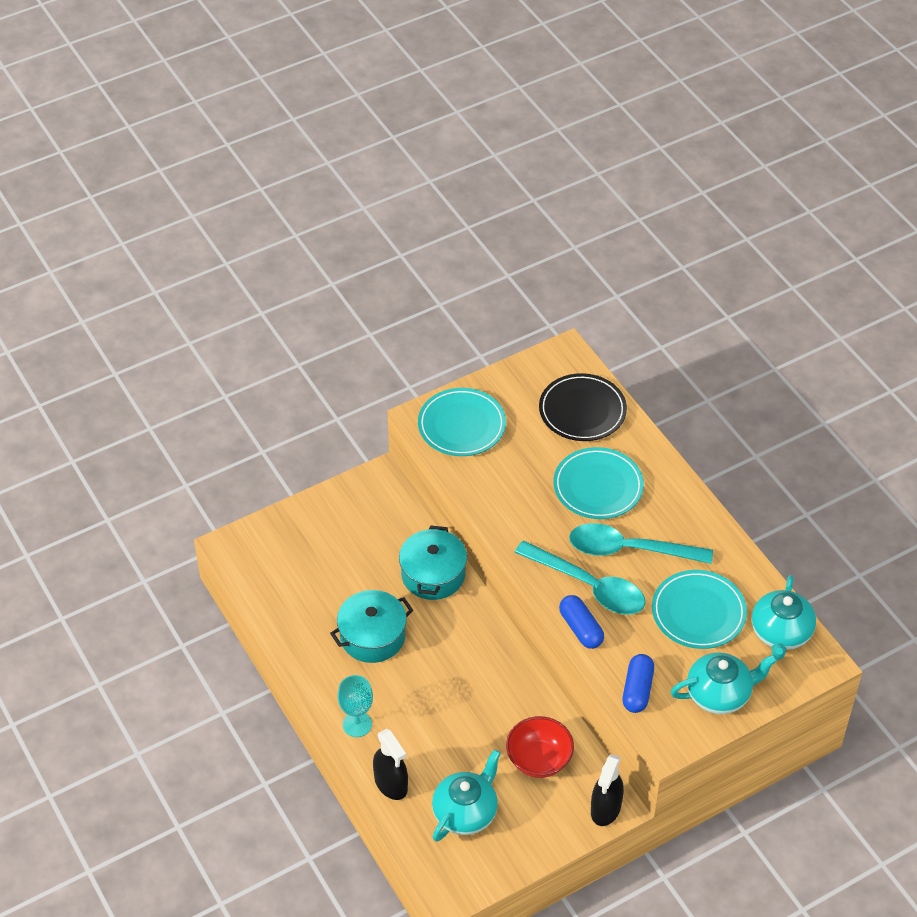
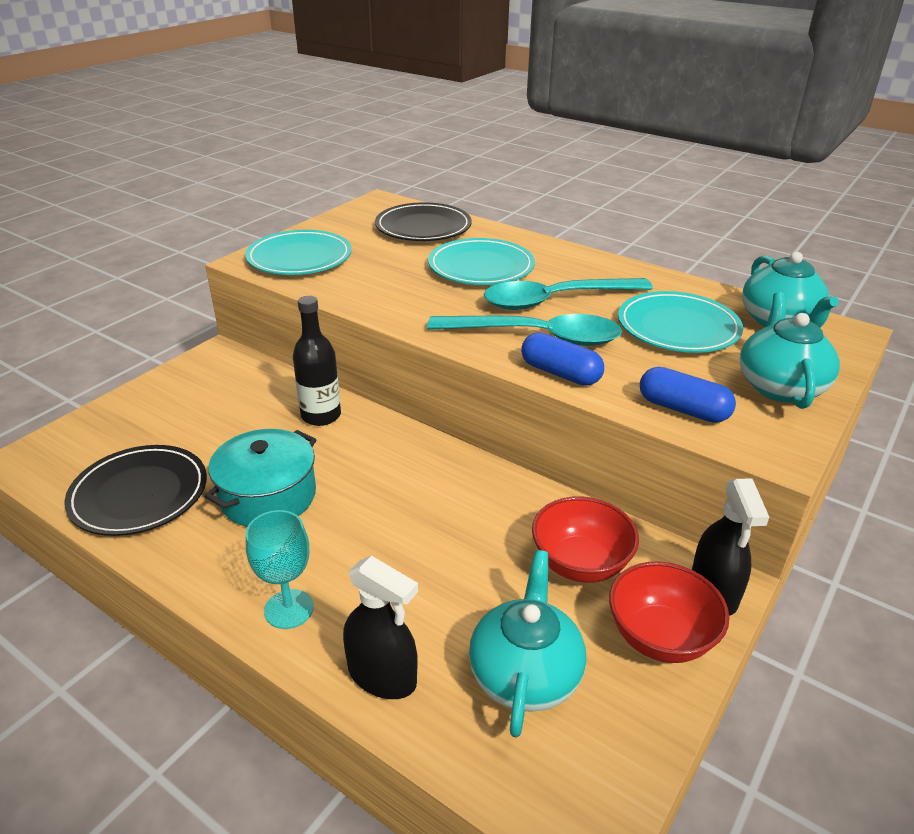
camera: 25 degrees left, 15 degrees down
turquoise pot [399,525,467,600] -> black bottle [293,296,341,426]
blue capsule [623,654,654,713] -> blue capsule turned 45 degrees counterclockwise [640,367,736,423]
turquoise teapot [671,652,778,714] -> turquoise teapot turned 45 degrees counterclockwise [740,292,840,409]
none -> black plate [64,445,207,536]
none -> red bowl [609,562,729,663]

